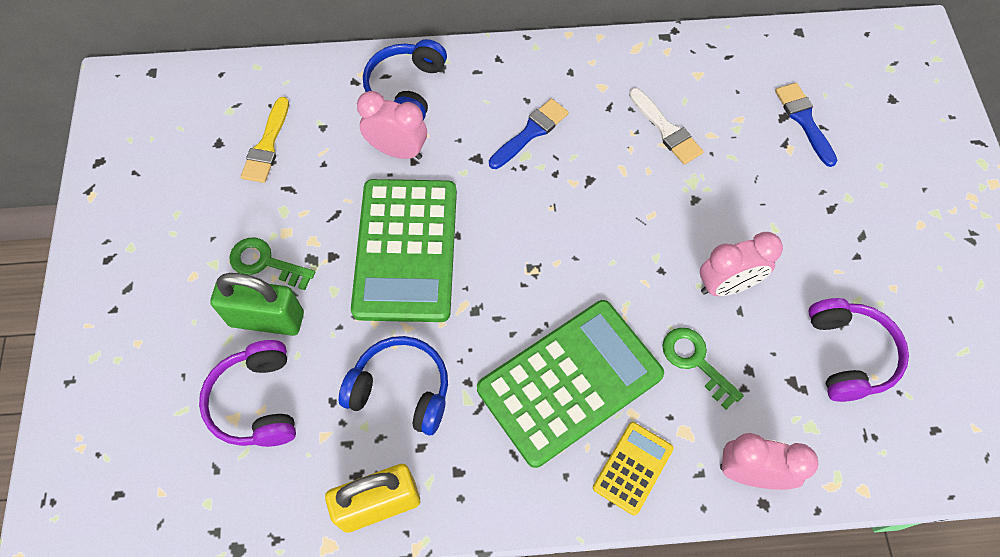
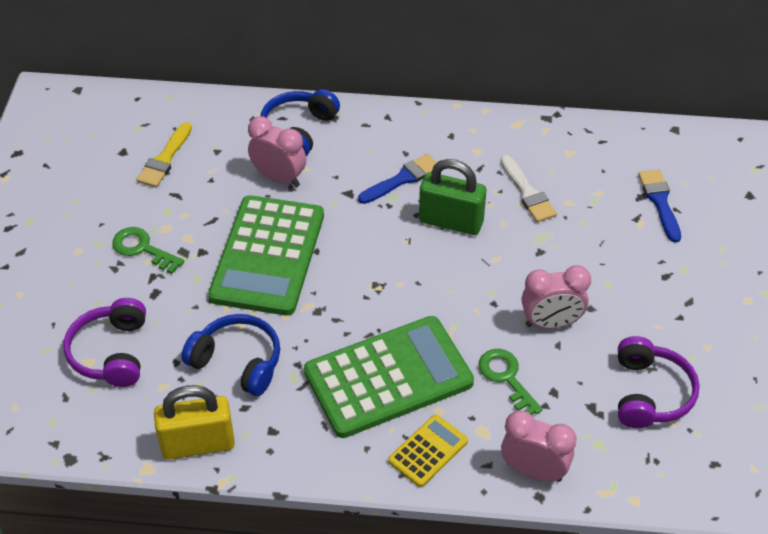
camera: 10 degrees right, 15 degrees down
green padlock [210,273,304,336] -> green padlock moved to [419,159,486,235]

